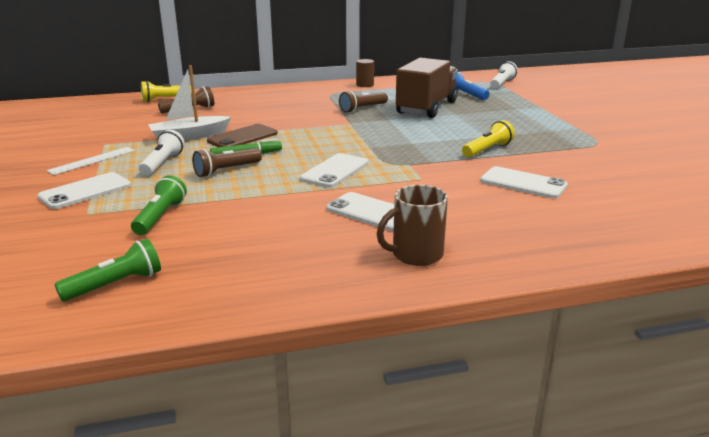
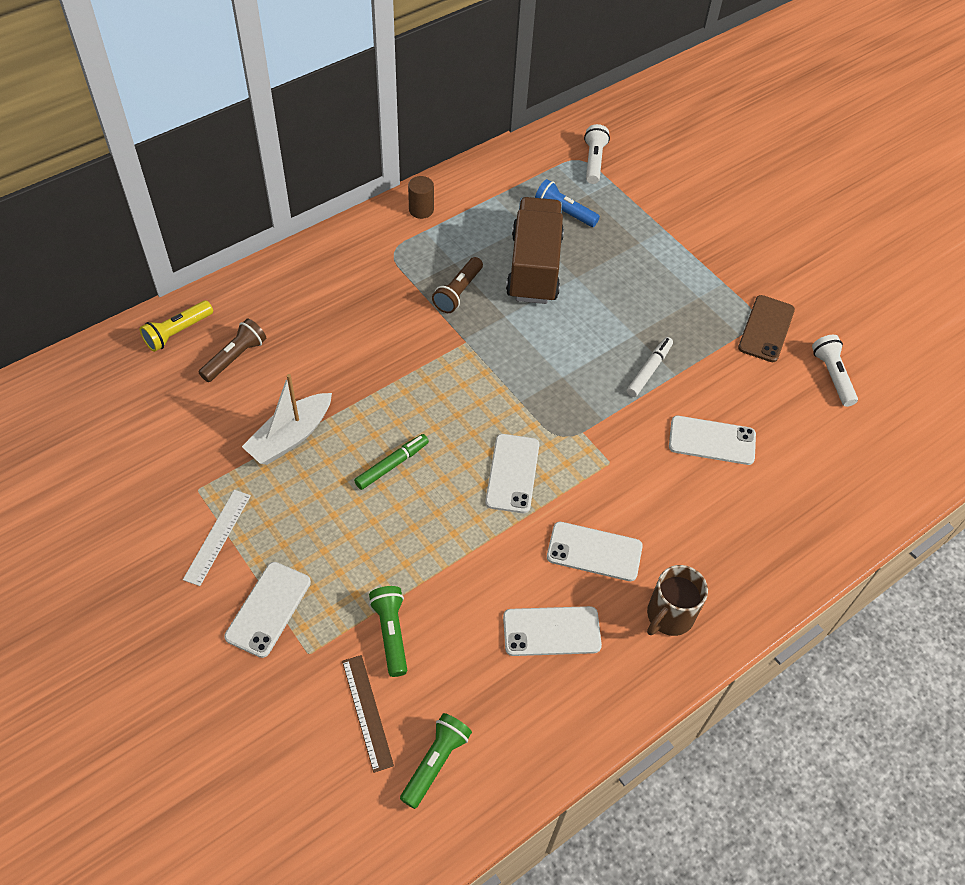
camera: 25 degrees left, 30 degrees up
white flashlight [139,130,185,176] -> white flashlight moved to [812,335,858,407]
brown flashlight [192,148,262,177] -> none
brown phone [207,124,278,147] -> brown phone moved to [738,295,795,362]
yellow flashlight [462,120,515,158] -> white marker [627,337,673,397]
none -> brown ruler [342,655,394,773]
none -> white phone [503,606,602,656]

